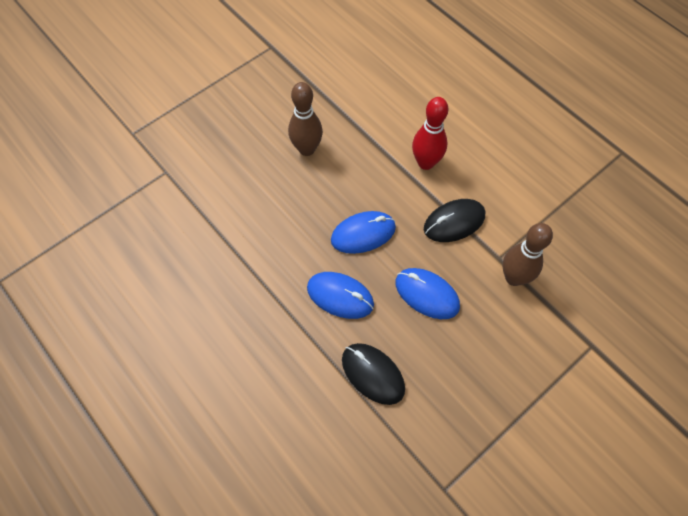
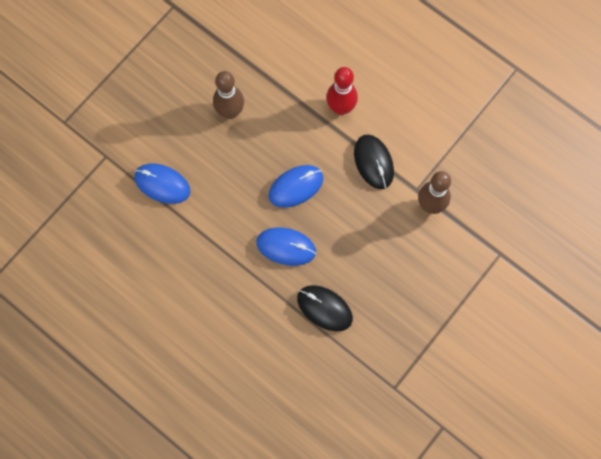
camera: 10 degrees left, 10 degrees up
blue mouse [395,268,460,319] -> blue mouse moved to [134,164,190,204]
black mouse [424,199,485,242] -> black mouse turned 75 degrees counterclockwise [354,134,394,189]

